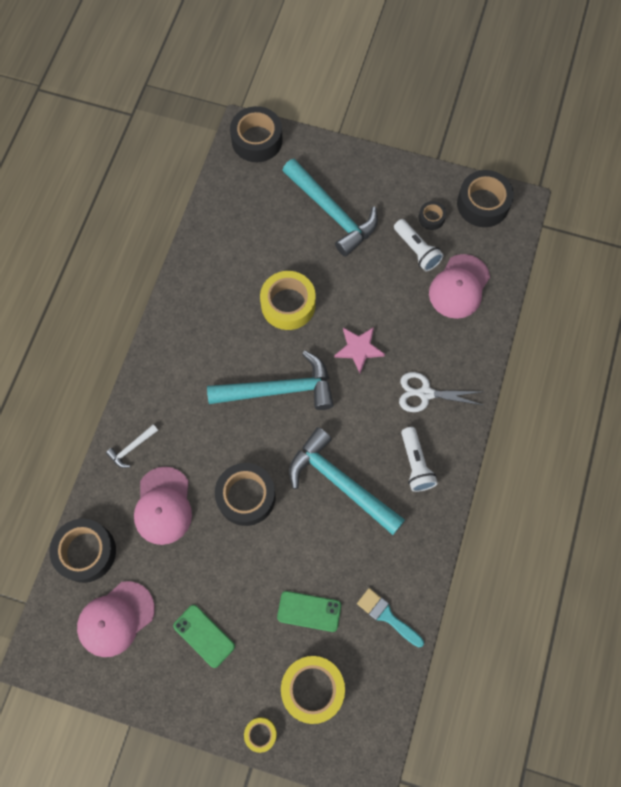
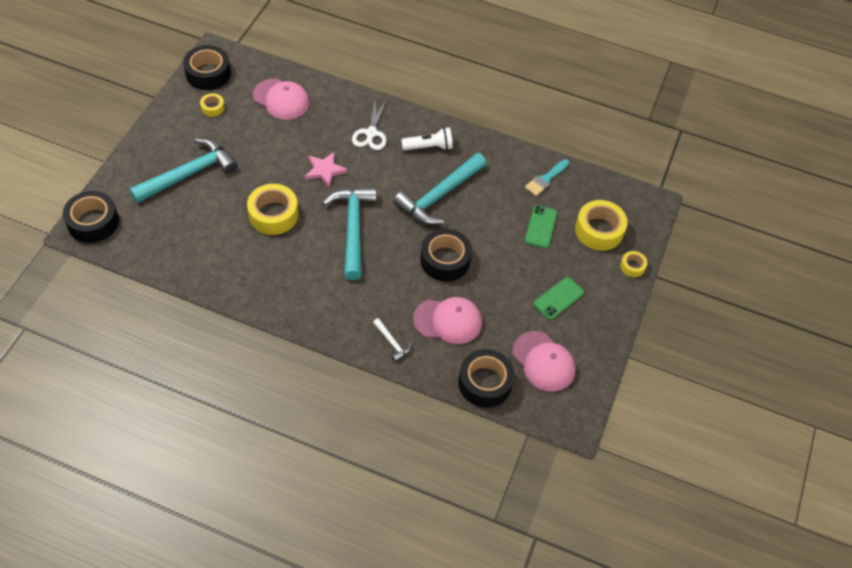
camera: 90 degrees left, 15 degrees down
white flashlight [394,219,444,271] -> none
black tape [418,201,446,230] -> yellow tape [200,93,225,117]

